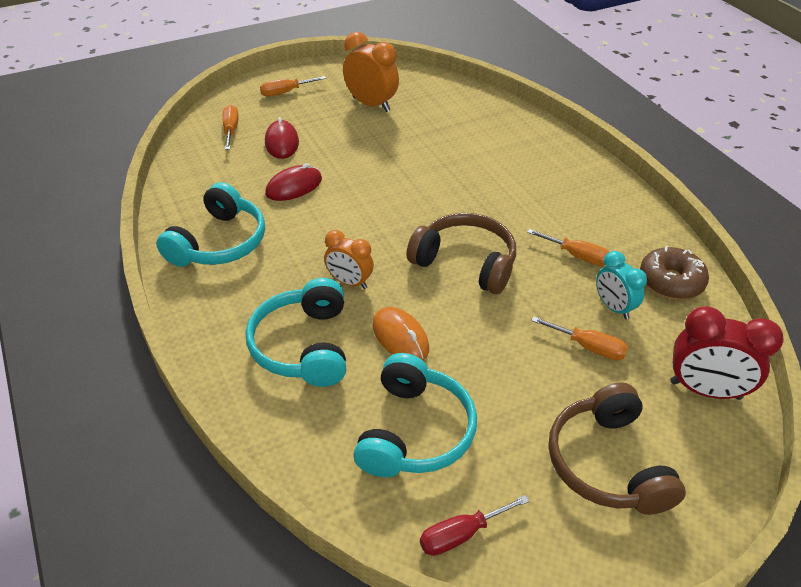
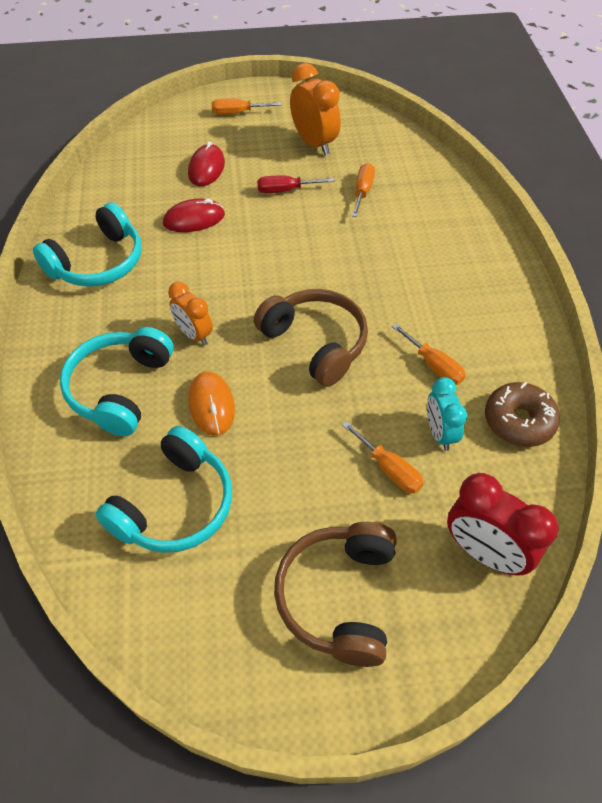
camera: 20 degrees right, 10 degrees up
orange screwdriver [223,105,239,150] -> orange screwdriver moved to [352,163,375,217]
red screwdriver [420,495,530,556] -> red screwdriver moved to [257,175,334,193]

